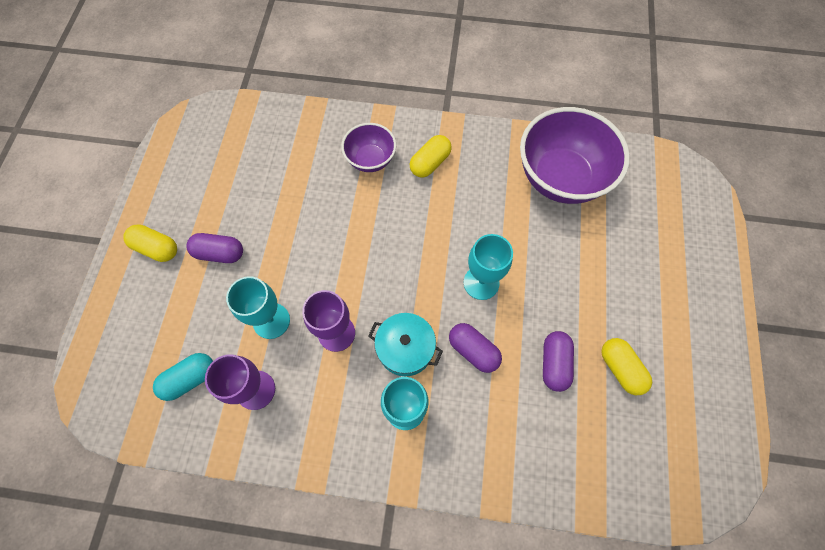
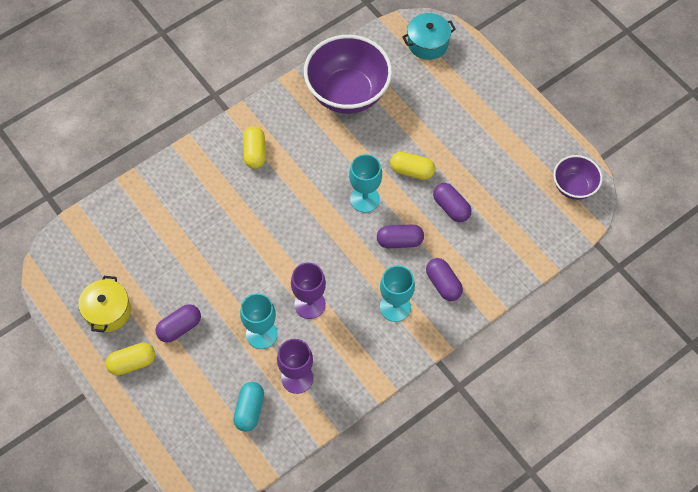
camera: 45 degrees left, 5 degrees down
purple bowl [341,123,396,172] -> purple bowl moved to [553,155,603,200]
turquoise pot [368,313,443,376] -> turquoise pot moved to [402,13,456,60]
yellow capsule [601,338,652,395] -> yellow capsule moved to [390,152,435,180]
none -> yellow pot [78,276,131,333]
none -> purple capsule [426,258,463,301]

